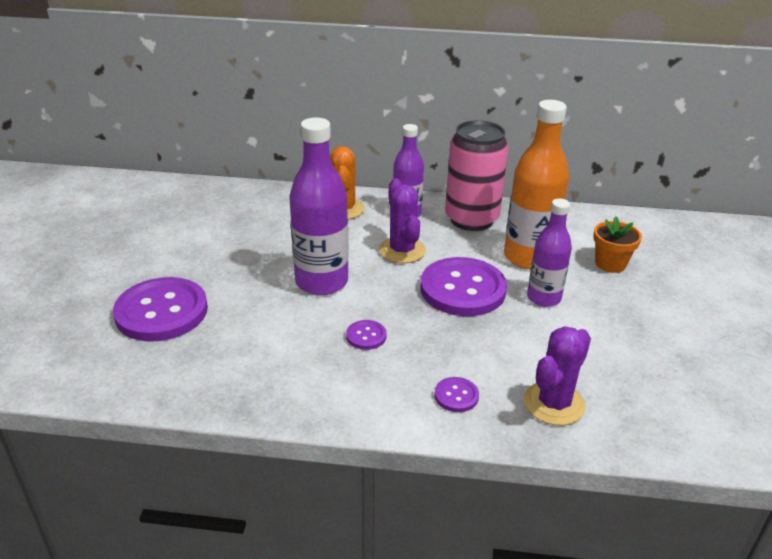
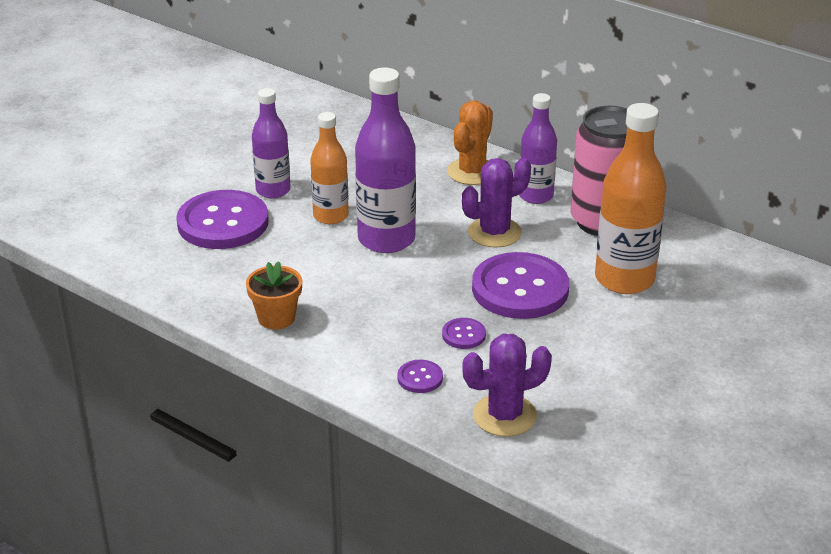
camera: 30 degrees right, 0 degrees up
purple button [346,320,387,350] -> purple button moved to [442,318,486,349]
purple cactus [379,178,426,263] -> purple cactus turned 45 degrees clockwise [462,158,531,248]
purple bottle [527,198,572,307] -> purple bottle moved to [252,88,291,199]
orange flower pot [593,216,642,273] -> orange flower pot moved to [246,261,302,330]
none -> orange bottle [310,112,349,224]

